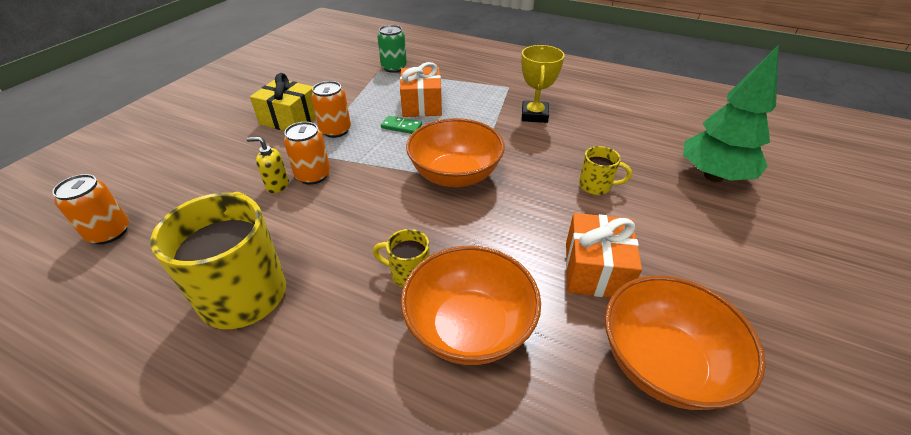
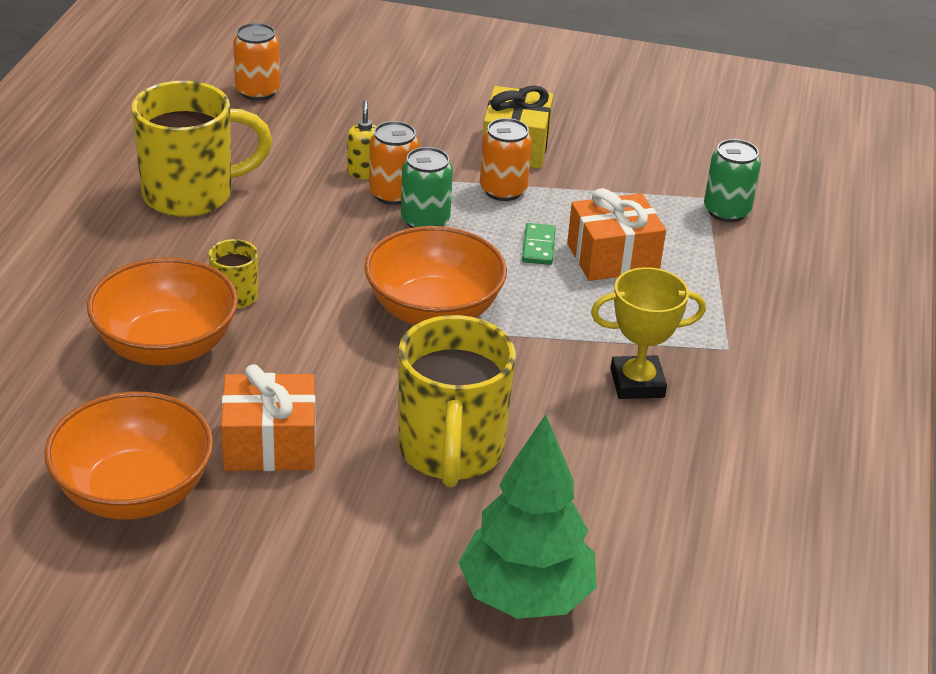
camera: 75 degrees right, 5 degrees down
yellow mug [579,146,632,195] -> yellow mug [398,315,516,487], size x2.10
none -> green can [401,147,453,228]

